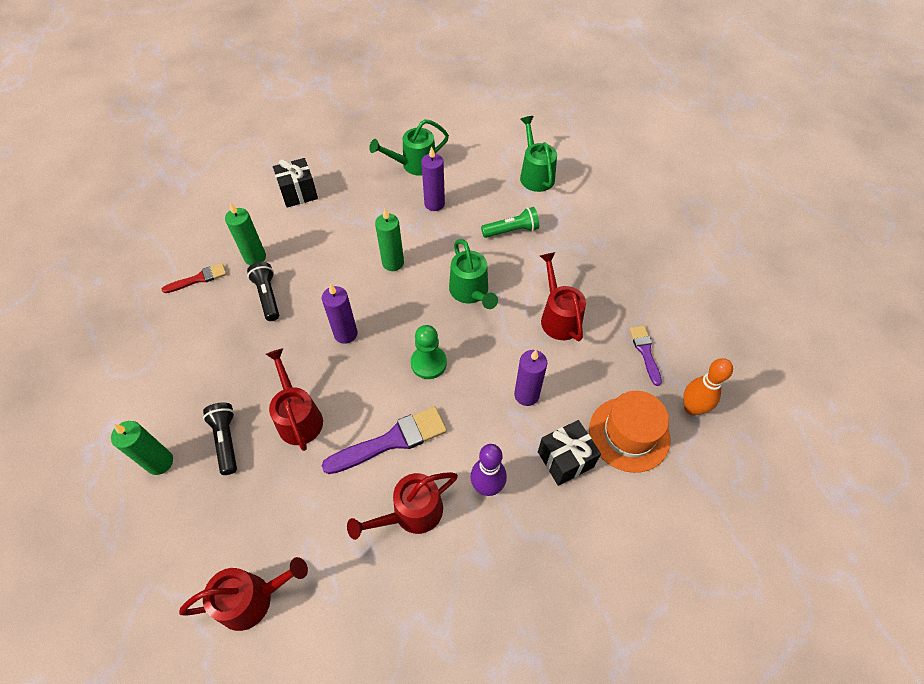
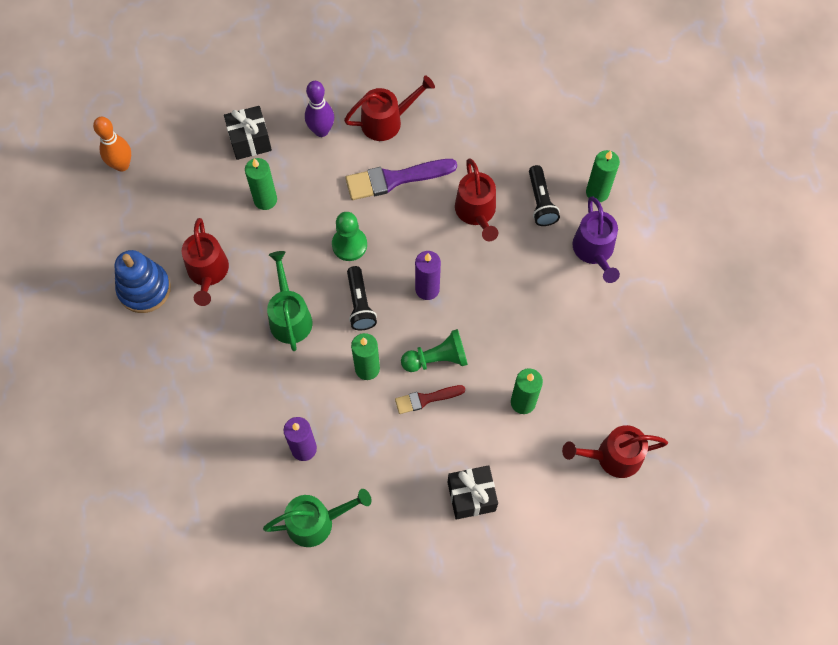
camera: 170 degrees left, 10 degrees up
red brush [162,263,227,293] -> red brush moved to [395,385,465,414]
red watering can [179,557,308,631] -> red watering can moved to [562,425,668,478]
black flashlight [247,262,279,321] -> black flashlight moved to [347,266,377,330]
green flashlight [481,207,539,238] -> none
purple candle [514,350,547,406] -> green candle [245,158,277,210]
green watering can [520,116,557,192] -> none
orange hat [589,391,670,473] -> none
purple brush [629,326,662,386] -> none
none -> blue stacking toy [114,250,171,313]
none -> green pawn [401,329,468,372]
none -> purple watering can [572,196,620,283]

